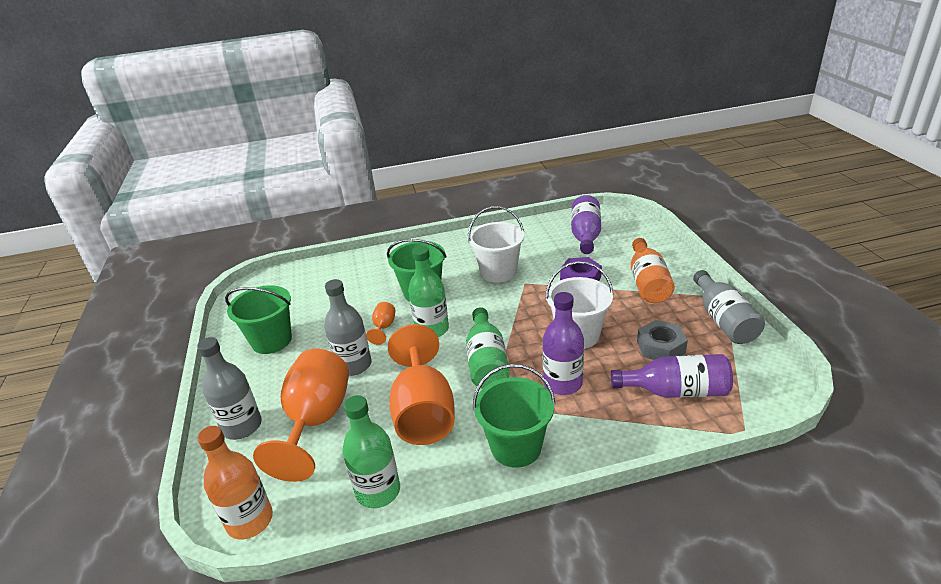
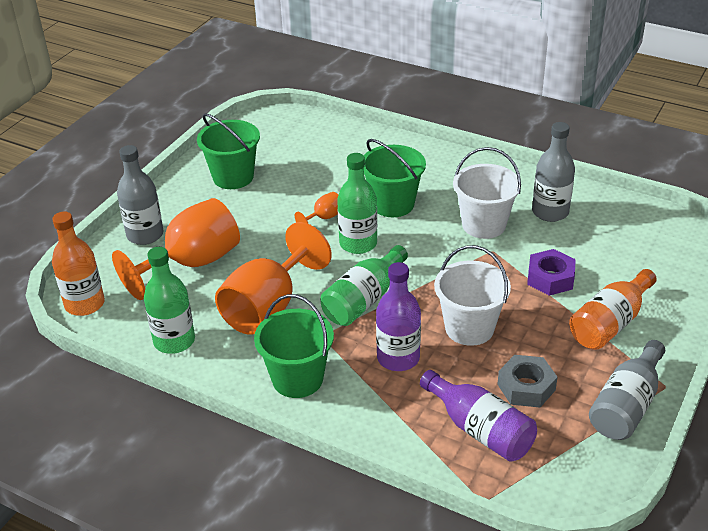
camera: 40 degrees right, 5 degrees up
grey bottle [324,279,371,376] -> grey bottle moved to [532,122,575,222]
purple bottle [571,195,601,254] -> none

